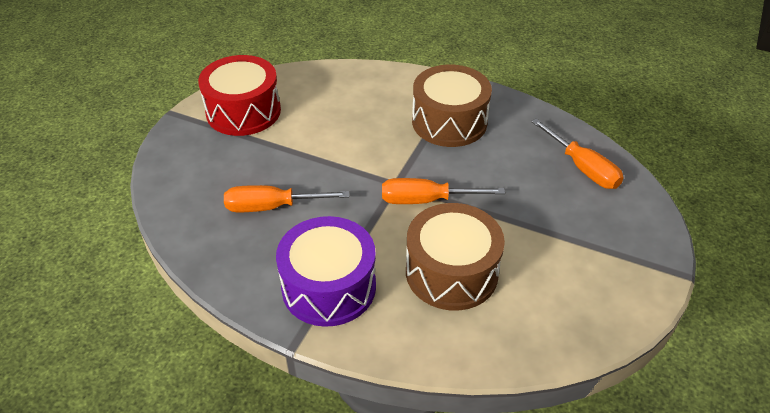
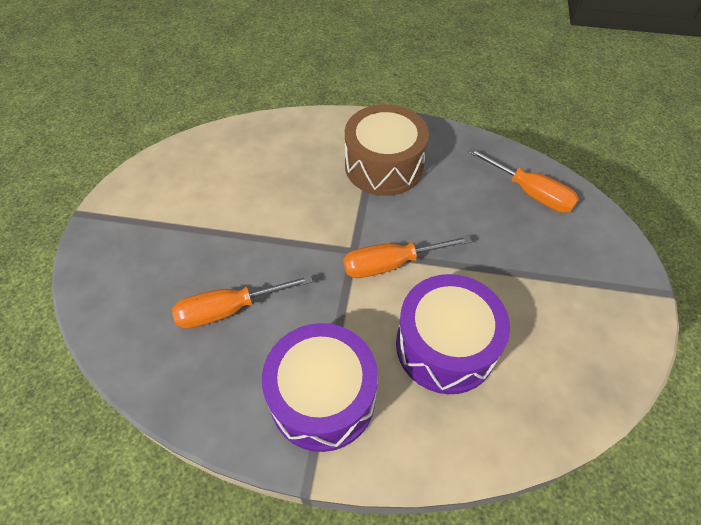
camera: 15 degrees left, 10 degrees up
red drum [198,55,281,136] -> none
brown drum [406,203,505,311] -> purple drum [396,274,510,394]

